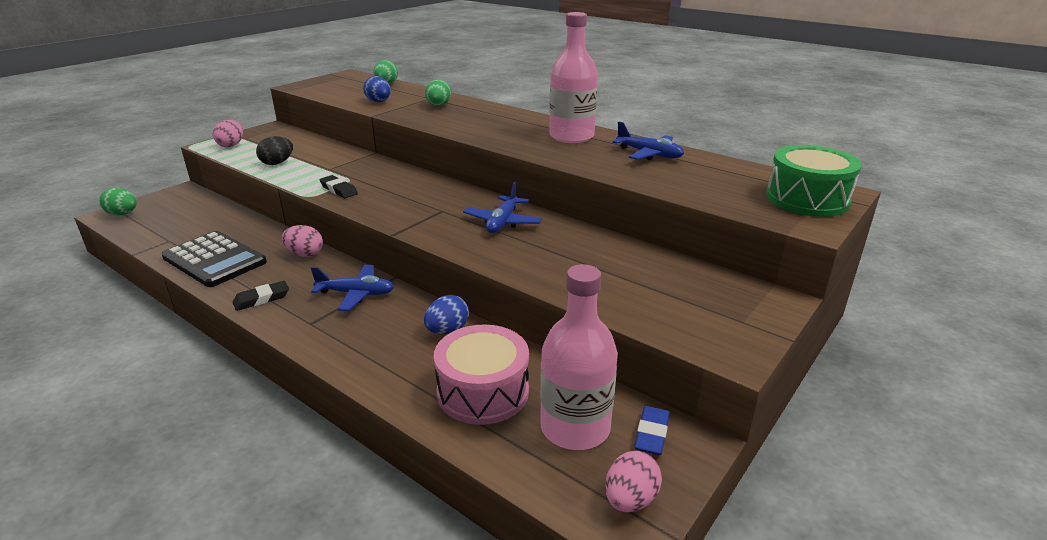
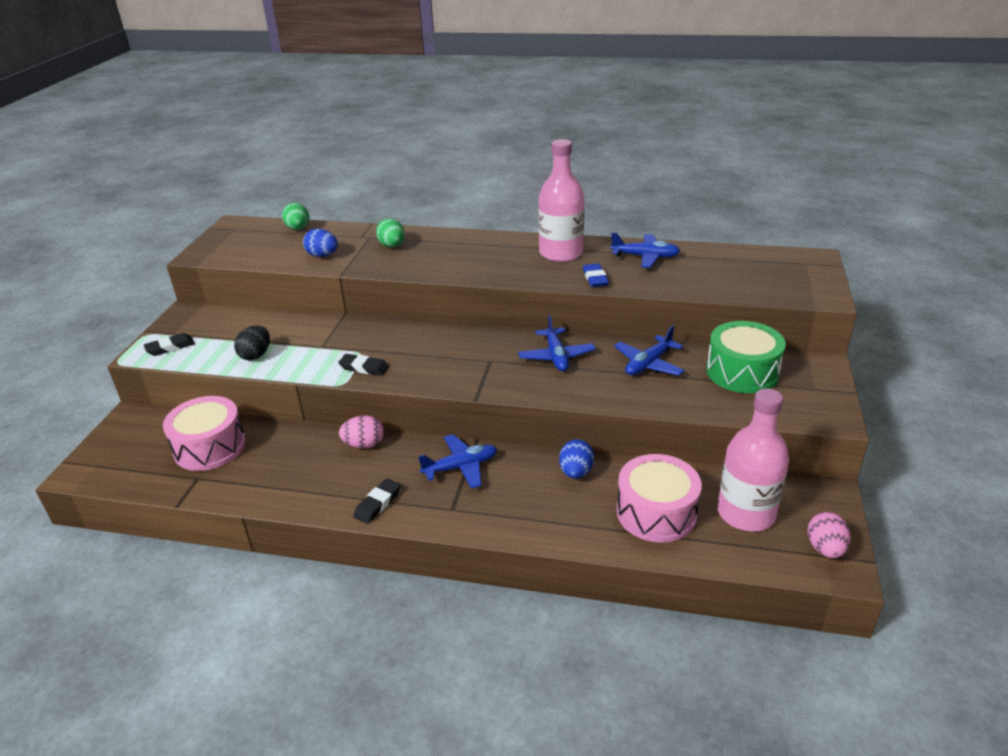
camera: 25 degrees left, 5 degrees up
green egg [99,188,137,215] -> none
black calculator [161,231,267,287] -> none
pink egg [213,120,243,147] -> black eraser [144,333,195,356]
blue eraser [634,406,670,455] -> blue eraser moved to [583,264,609,287]
green drum [766,145,862,217] -> green drum moved to [706,321,786,393]
none -> pink drum [163,396,246,471]
none -> blue plane [614,325,685,376]

